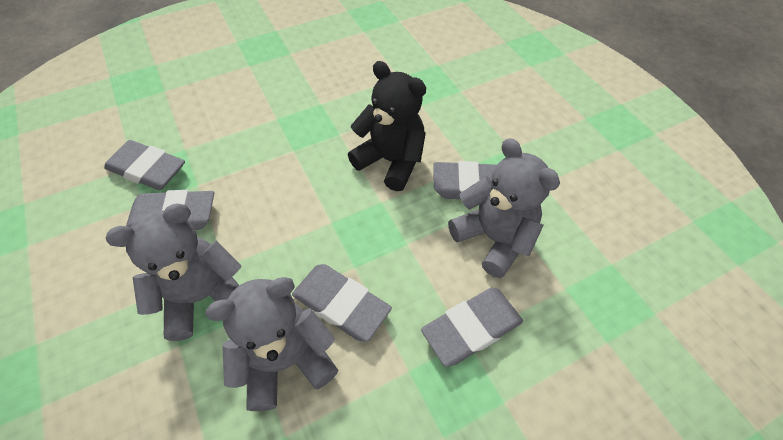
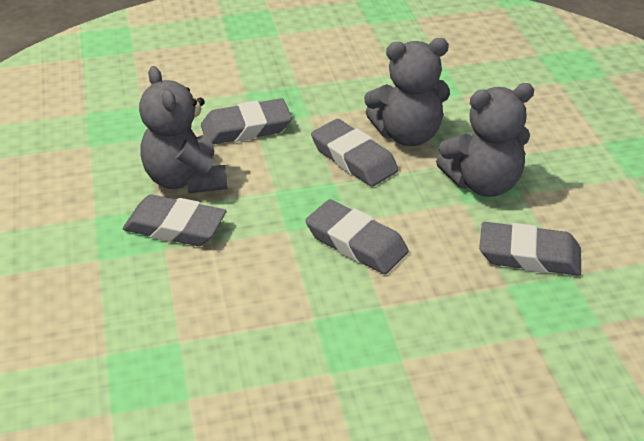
camera: 165 degrees left, 15 degrees down
grey eraser [104,140,185,190] -> grey eraser moved to [305,199,409,274]
black teddy bear [348,61,426,191] -> none

